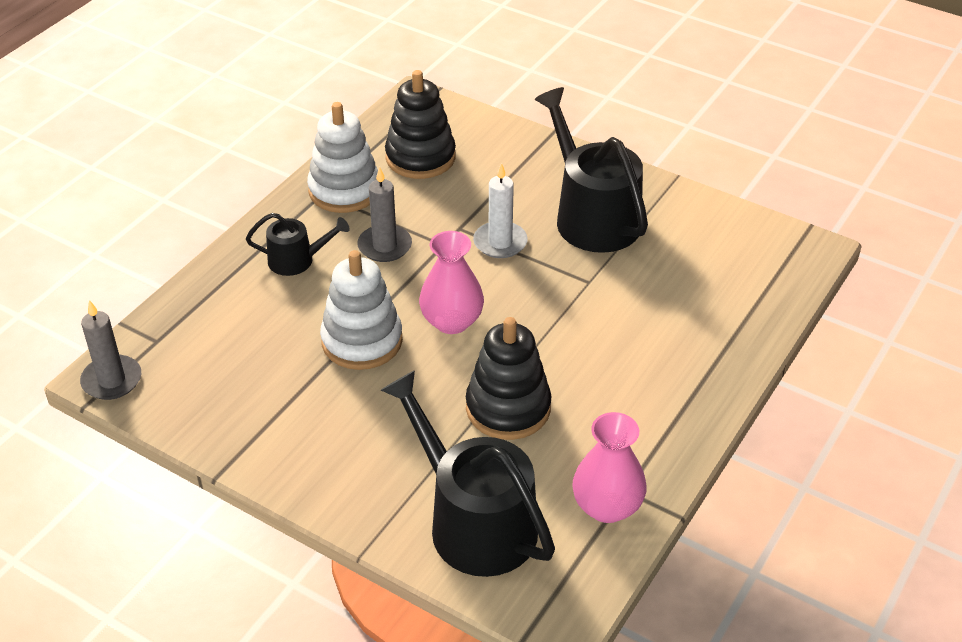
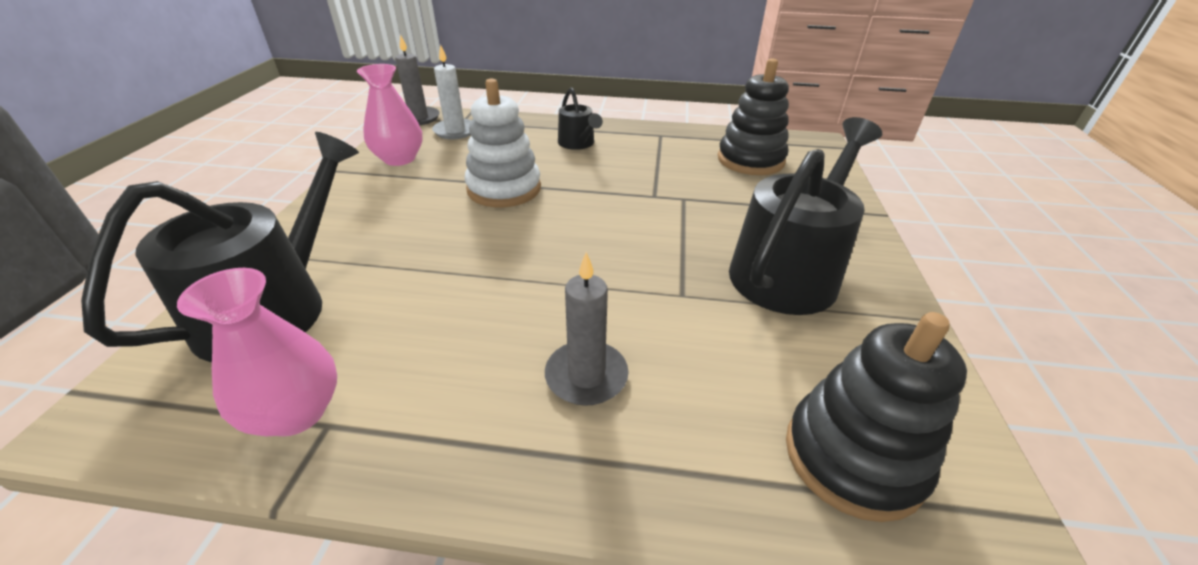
camera: 65 degrees right, 5 degrees down
white stacking toy [307,102,378,213] -> none
grey candle [357,167,412,262] -> grey candle moved to [545,252,629,406]
pink vase [419,231,484,334] -> pink vase moved to [357,64,422,166]
black stacking toy [466,317,551,440] -> black stacking toy moved to [786,312,967,522]
white candle [473,163,528,258] -> white candle moved to [432,45,472,139]

